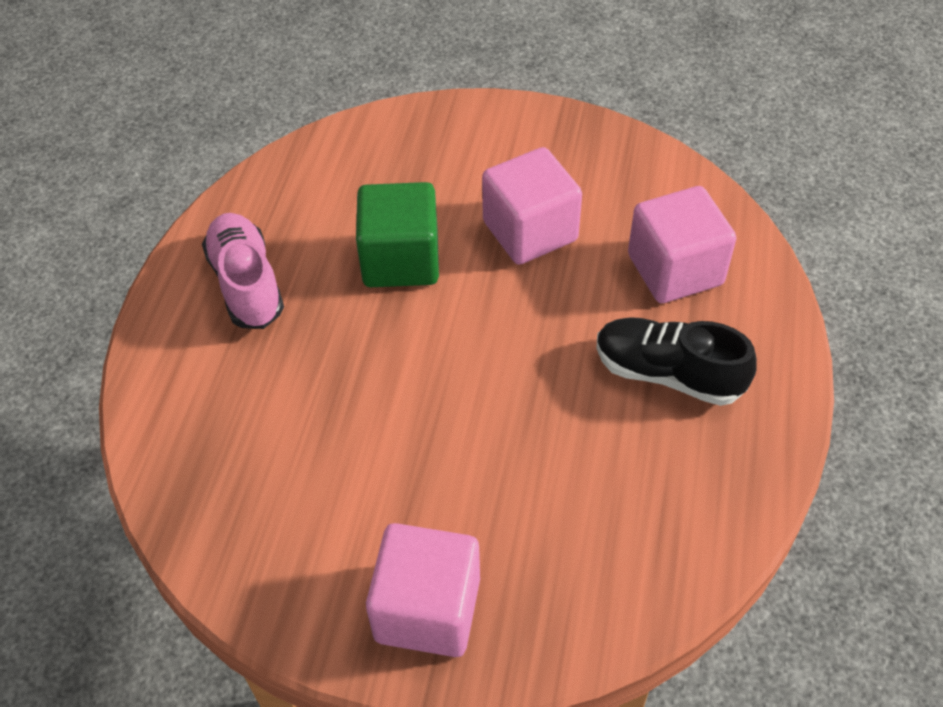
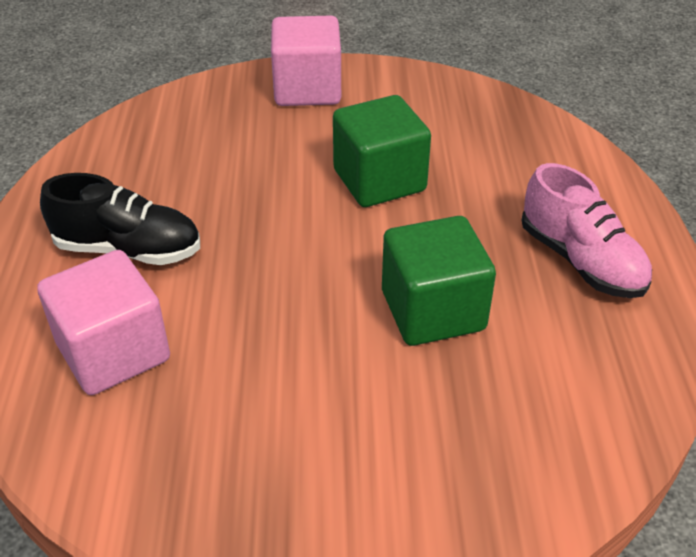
camera: 165 degrees right, 10 degrees down
pink cube [482,147,582,265] -> none
none -> green cube [333,95,431,207]

